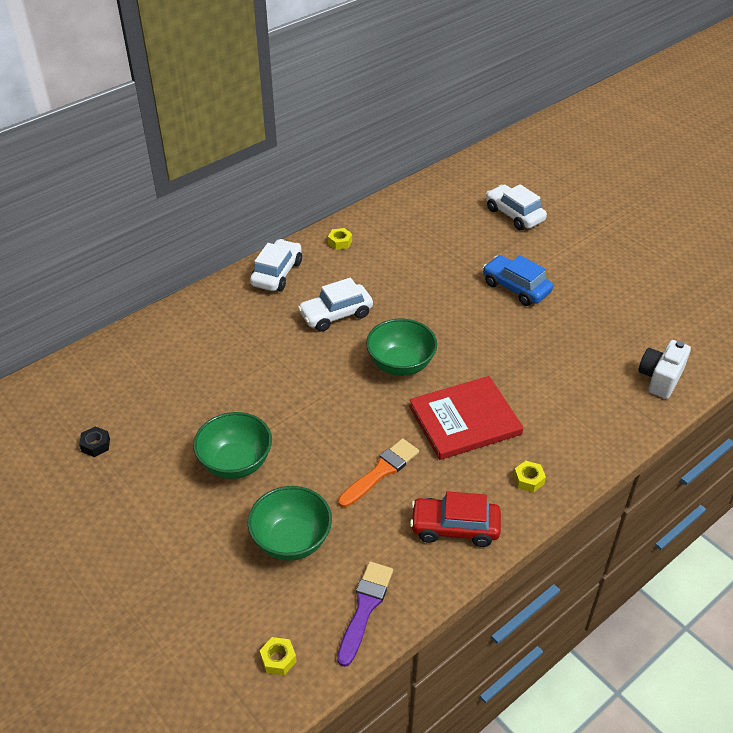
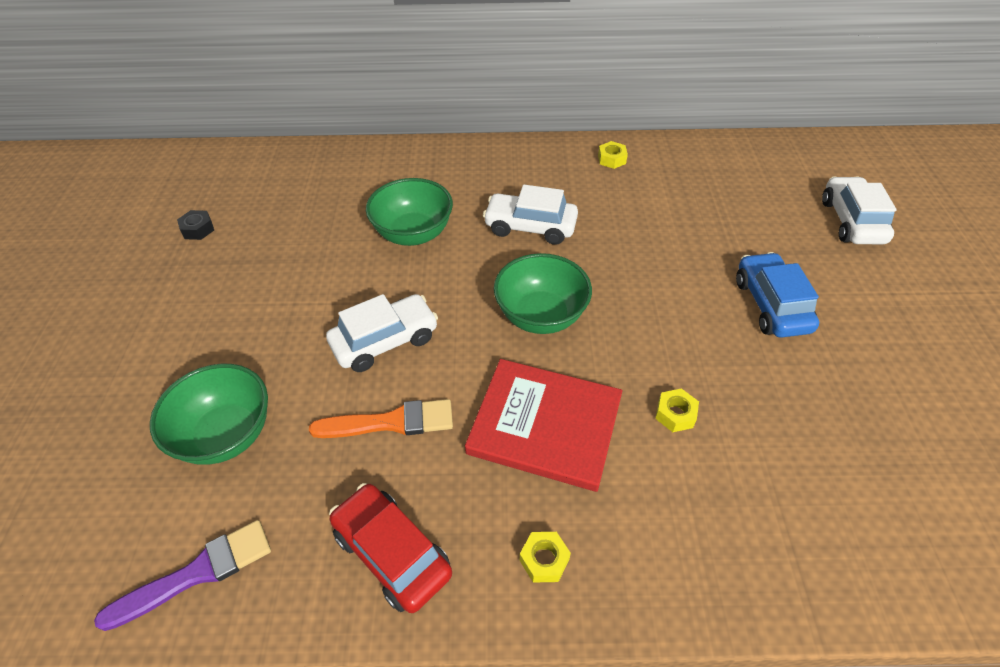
camera: 40 degrees right, 5 degrees up
green bowl [193,412,272,479] -> green bowl moved to [366,178,453,246]
white car [250,239,302,291] -> white car moved to [326,294,438,372]
yellow nut [260,637,297,675] -> yellow nut moved to [655,388,699,432]
white camera [638,340,691,399] -> none

